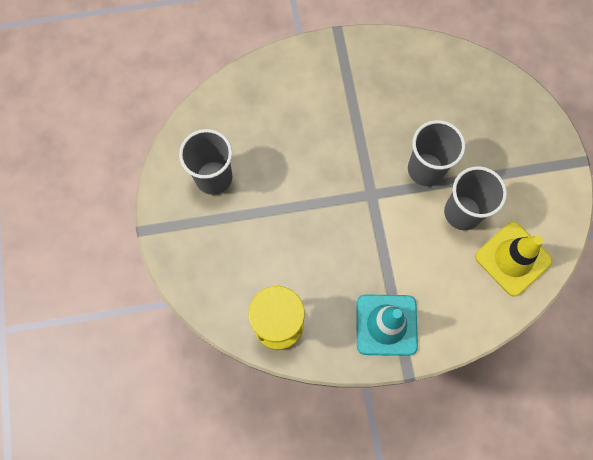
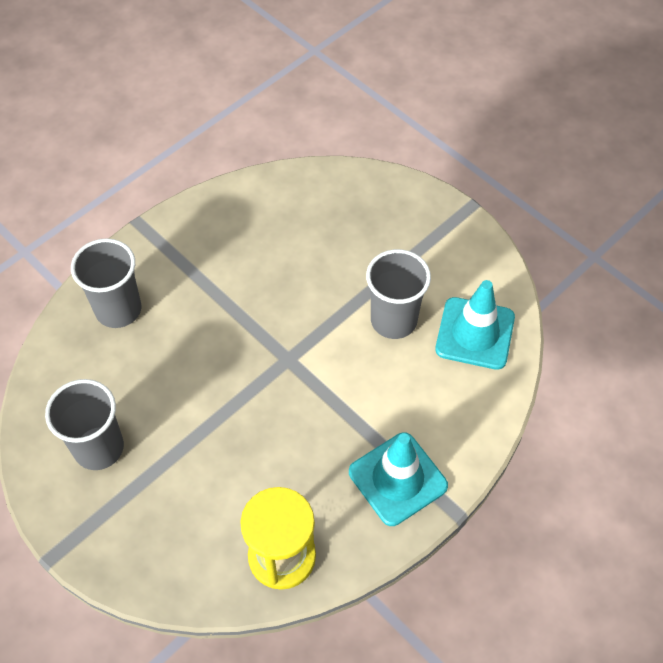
camera: 35 degrees left, 15 degrees down
grey cup [408,120,465,186] -> grey cup moved to [71,238,141,328]
yellow traffic cone [475,222,552,296] -> turquoise traffic cone [435,280,515,370]

